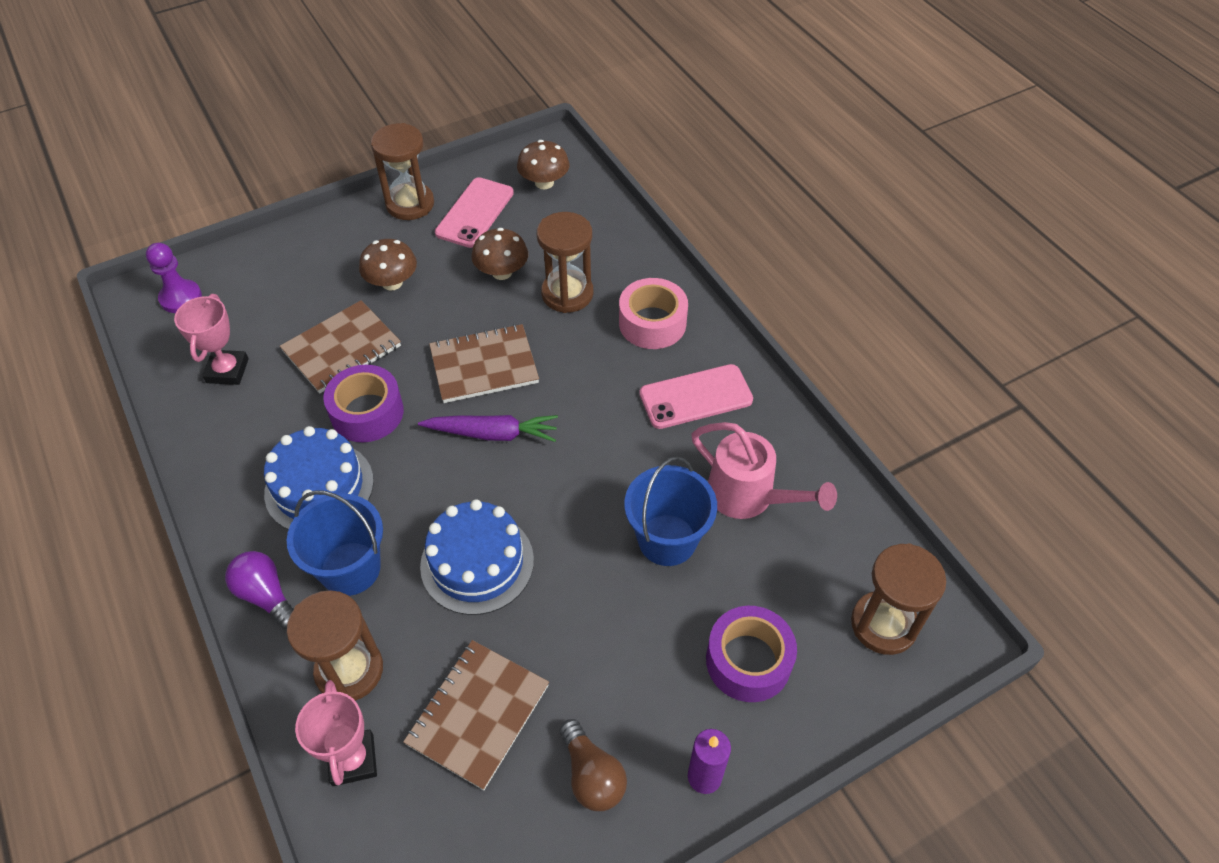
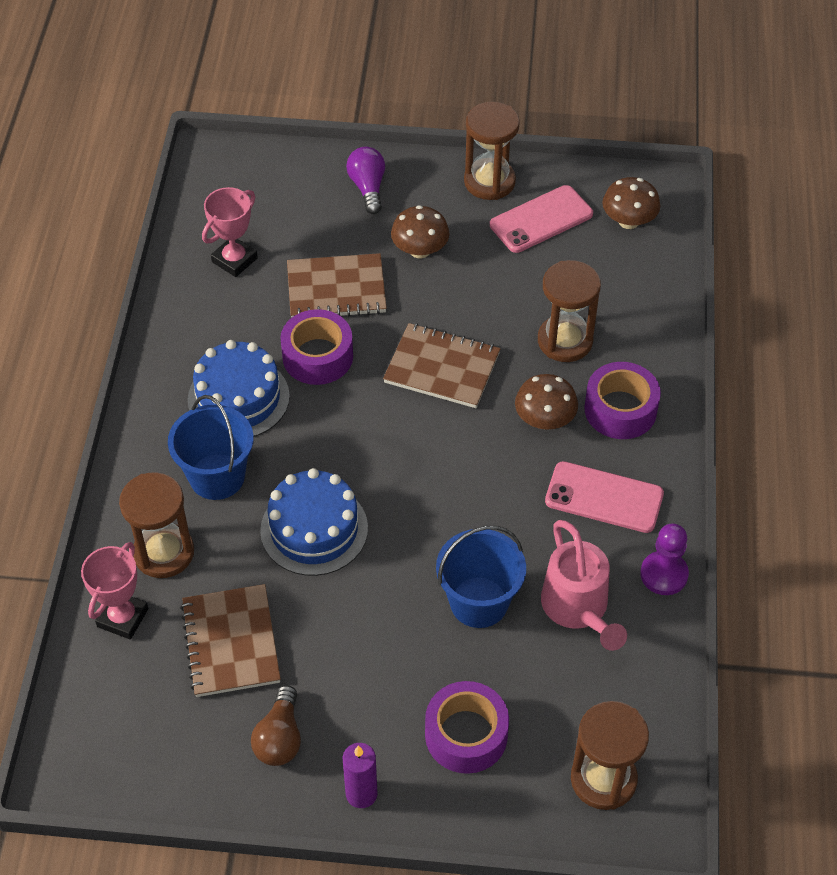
camera: 35 degrees right, 0 degrees up
purple pawn [146,243,202,313] -> purple pawn moved to [640,523,689,595]
purple light bulb [225,551,294,629] -> purple light bulb moved to [346,147,385,214]
brown notebook [403,640,549,790] -> brown notebook turned 75 degrees counterclockwise [180,584,281,697]
purple carrot [418,415,558,442] -> none
brown mushroom [471,228,528,280] -> brown mushroom moved to [515,374,578,430]
pink tape [619,278,688,349] -> purple tape [585,362,661,439]

